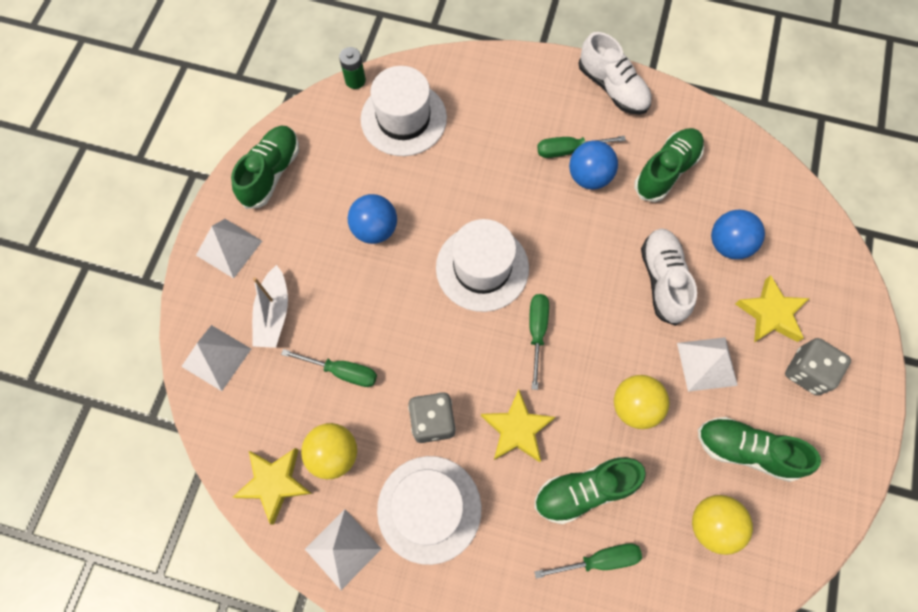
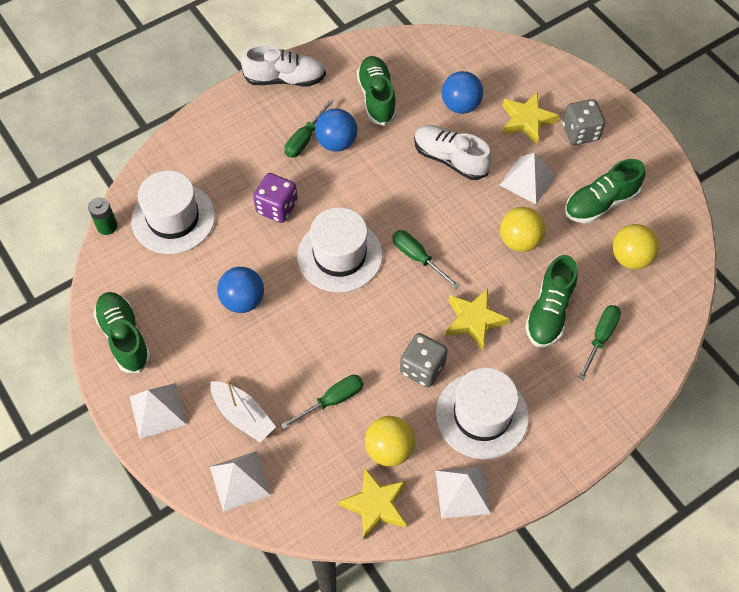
camera: 50 degrees left, 10 degrees down
none -> purple dice [253,173,298,223]

